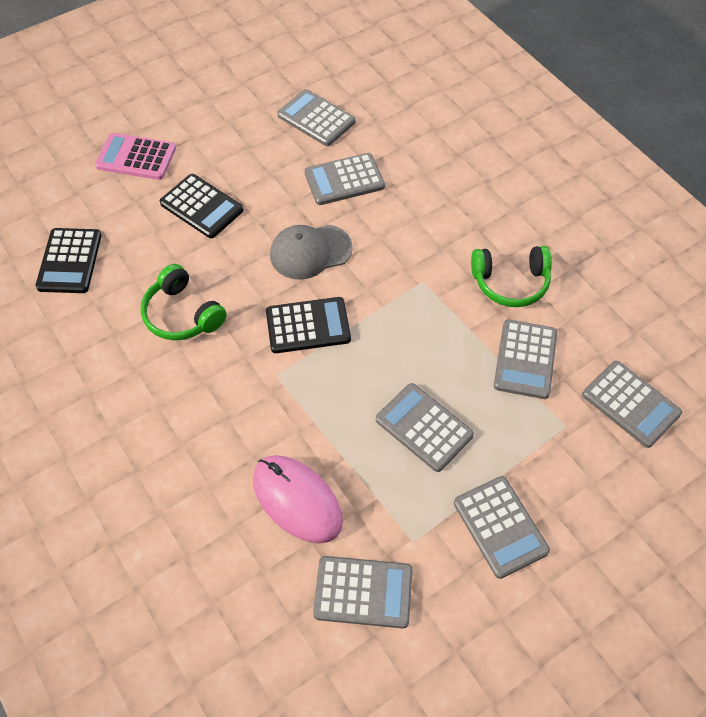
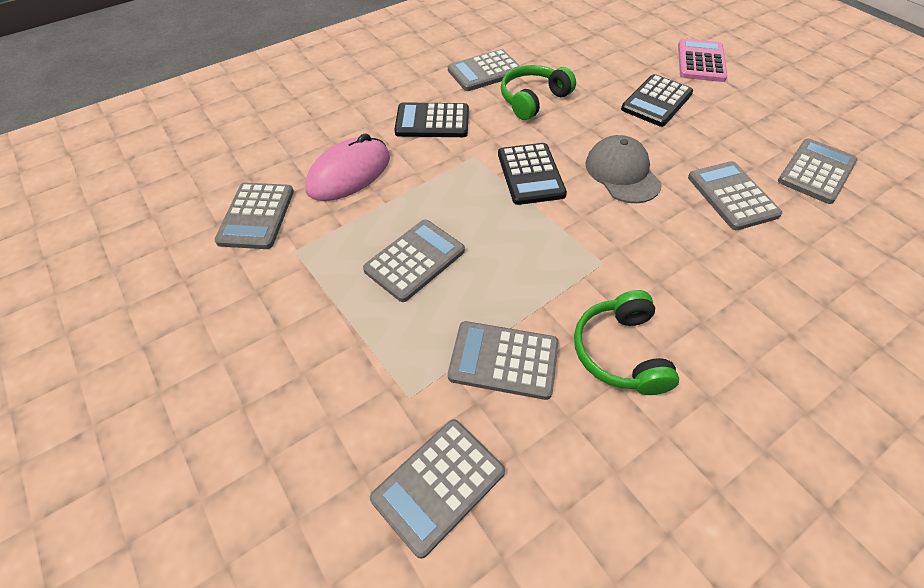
camera: 90 degrees right, 5 degrees down
black calculator [35,228,101,293] -> black calculator moved to [394,102,469,137]
grey calculator [454,476,550,579] -> grey calculator moved to [448,49,521,91]

